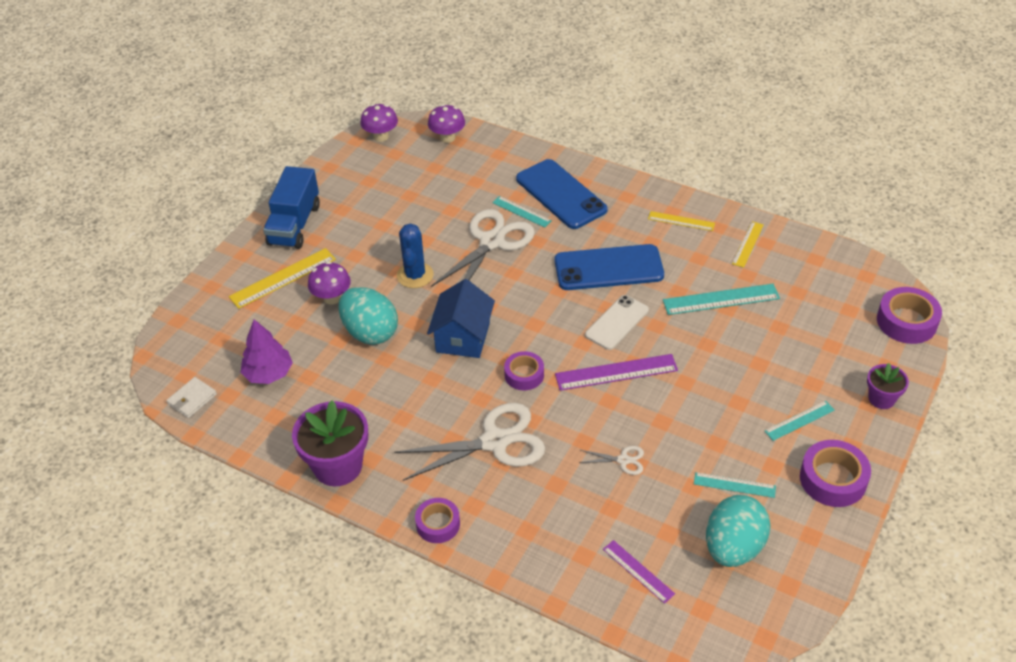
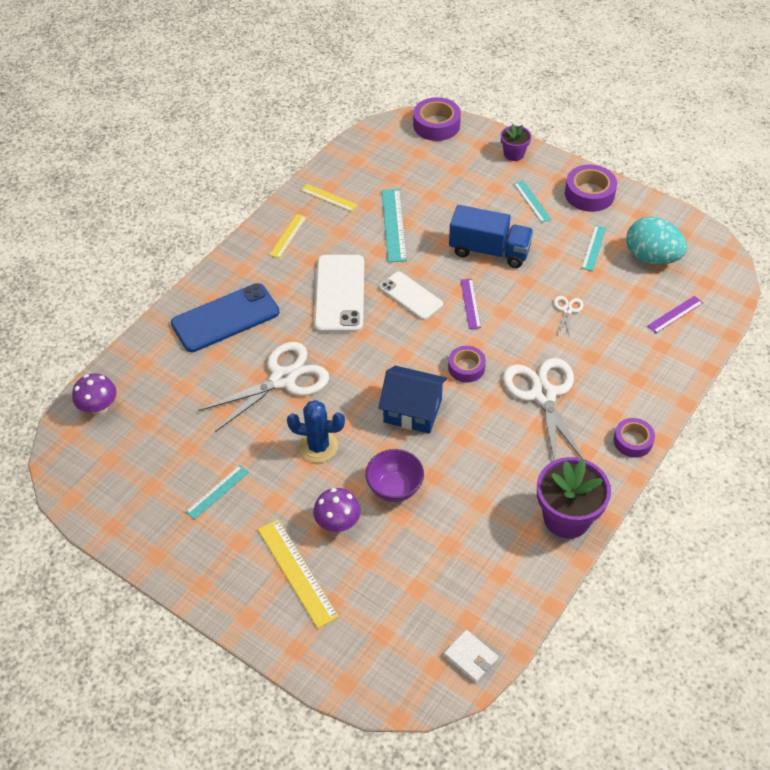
camera: 85 degrees left, 5 degrees up
purple tree [241,319,293,384] -> none
blue truck [263,166,320,249] -> blue truck moved to [449,205,533,268]
turquoise egg [338,287,398,345] -> purple bowl [365,449,424,502]
purple mushroom [360,104,398,142] -> none
white scissors [431,209,535,287] -> white scissors turned 105 degrees clockwise [198,342,329,432]
turquoise ruler [492,196,552,228] -> turquoise ruler moved to [185,465,249,520]
blue phone [555,244,664,290] -> white phone [314,255,364,333]
purple ruler [555,354,678,391] -> purple ruler [461,279,481,329], size x0.61

